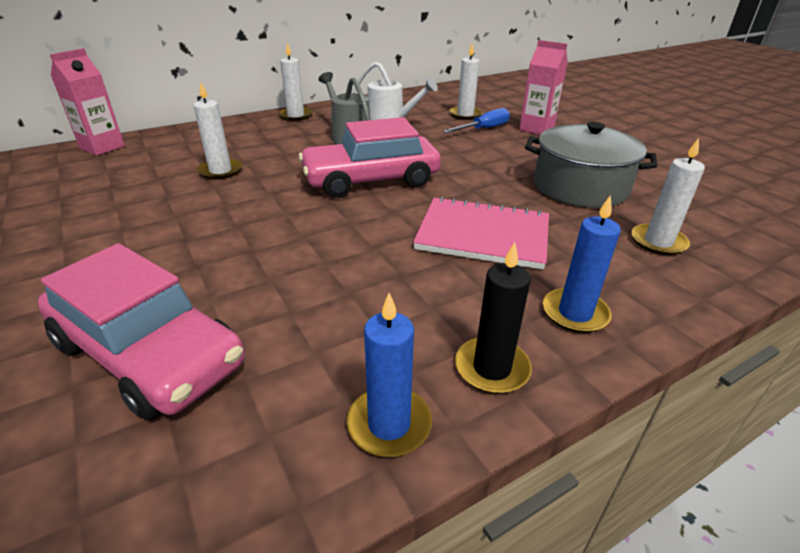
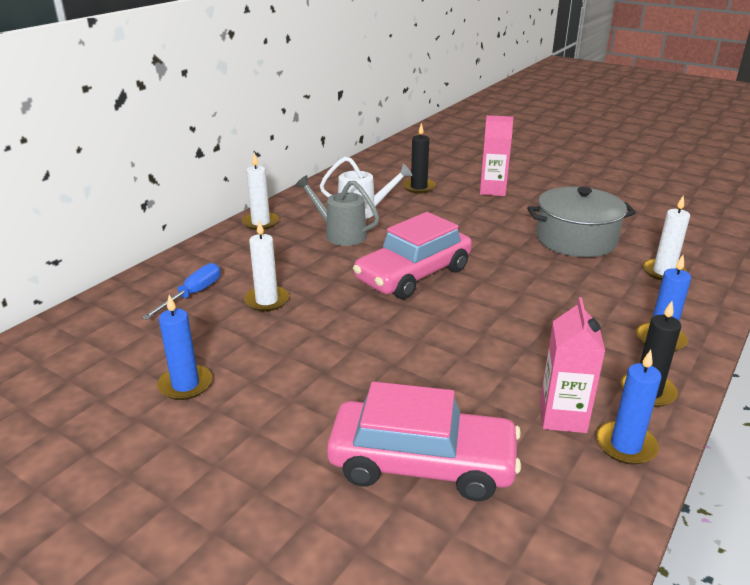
camera: 25 degrees left, 5 degrees down
pink carton [50,48,125,156] -> pink carton moved to [540,297,605,433]
pink notebook [413,196,549,270] -> none
blue screwdriver [443,108,510,133] -> blue screwdriver moved to [142,263,221,320]
white candle [449,43,483,120] -> black candle [403,123,436,194]
none -> blue candle [157,295,212,400]

